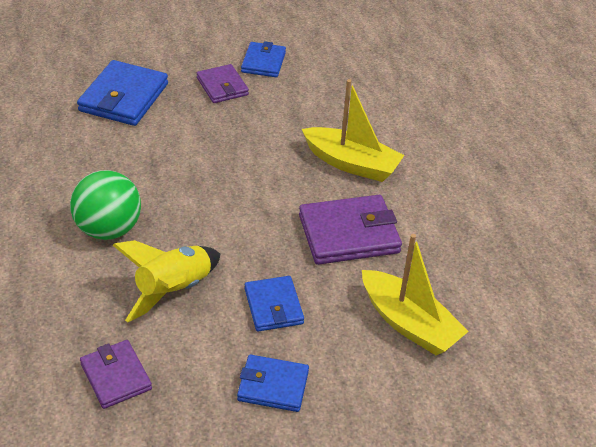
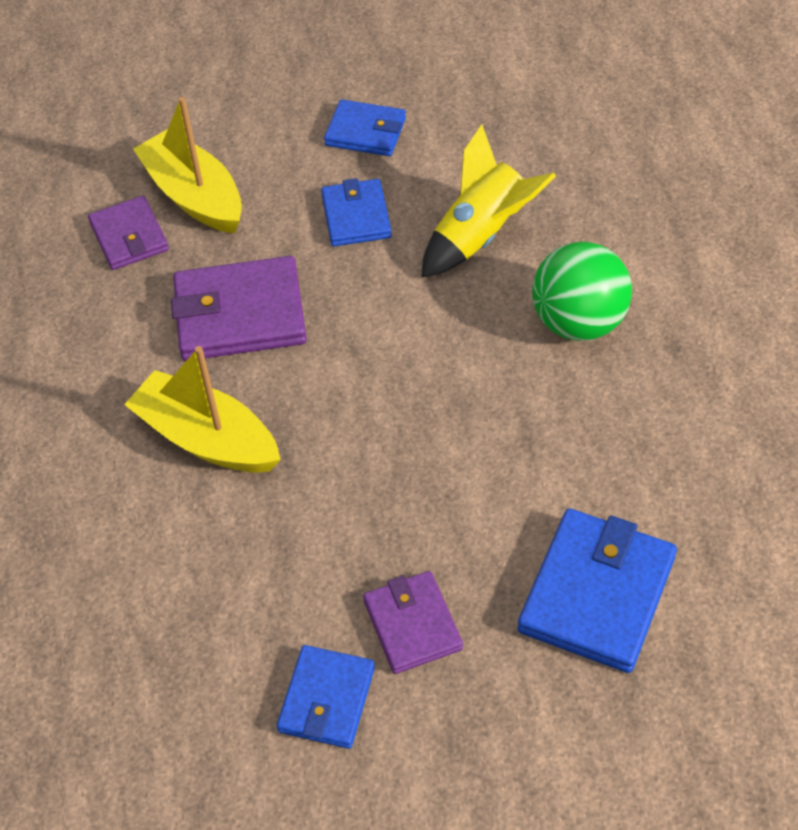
camera: 170 degrees left, 10 degrees up
purple wallet [80,340,152,409] -> purple wallet moved to [88,196,169,270]

